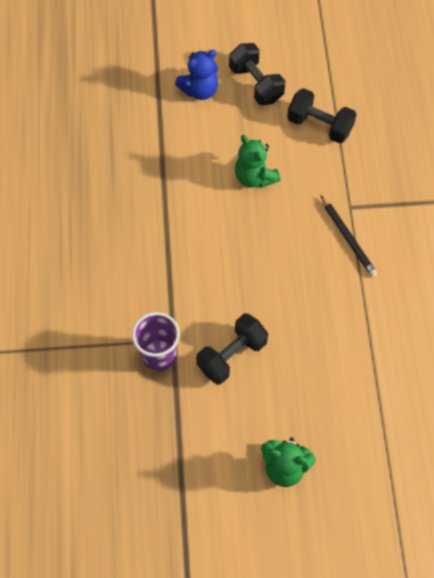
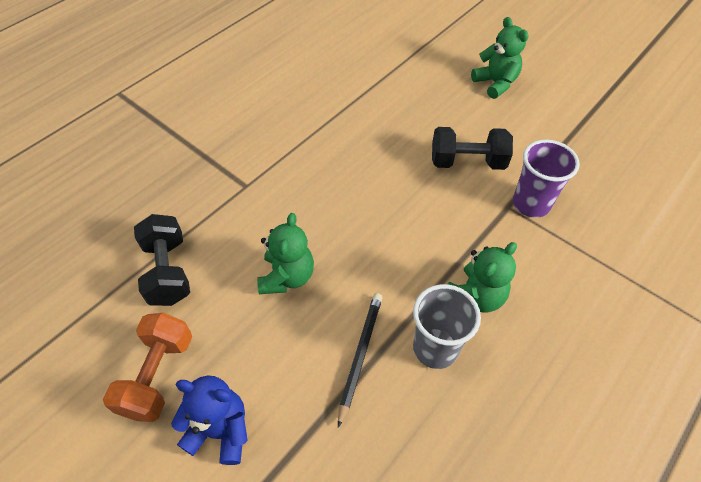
camera: 135 degrees left, 10 degrees down
black dumbbell [229,43,285,105] -> orange dumbbell [103,313,192,422]
black pencil [320,195,377,277] -> black pencil moved to [338,293,383,428]
none -> grey cup [413,284,481,369]
none -> green teddy bear [448,242,517,313]

